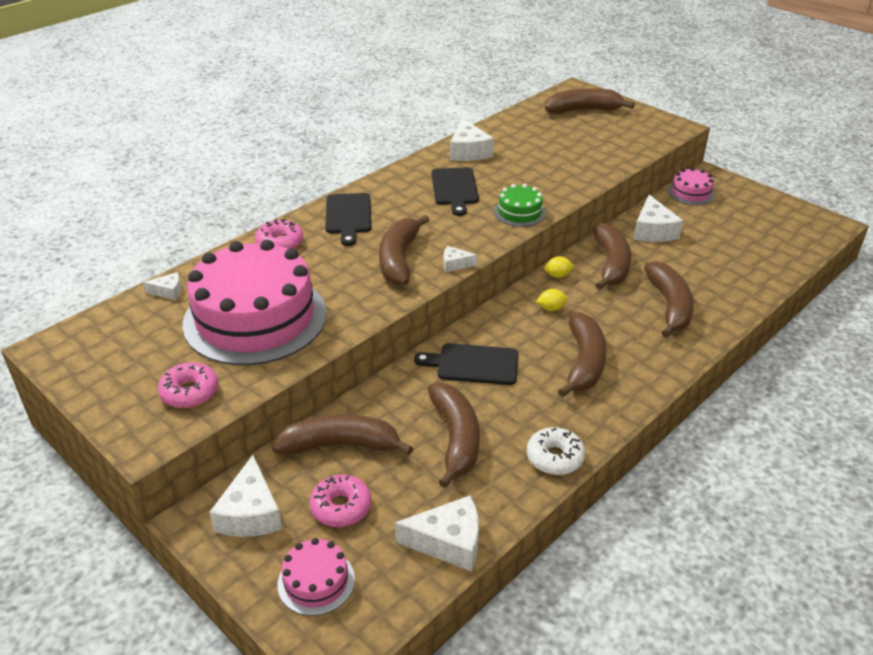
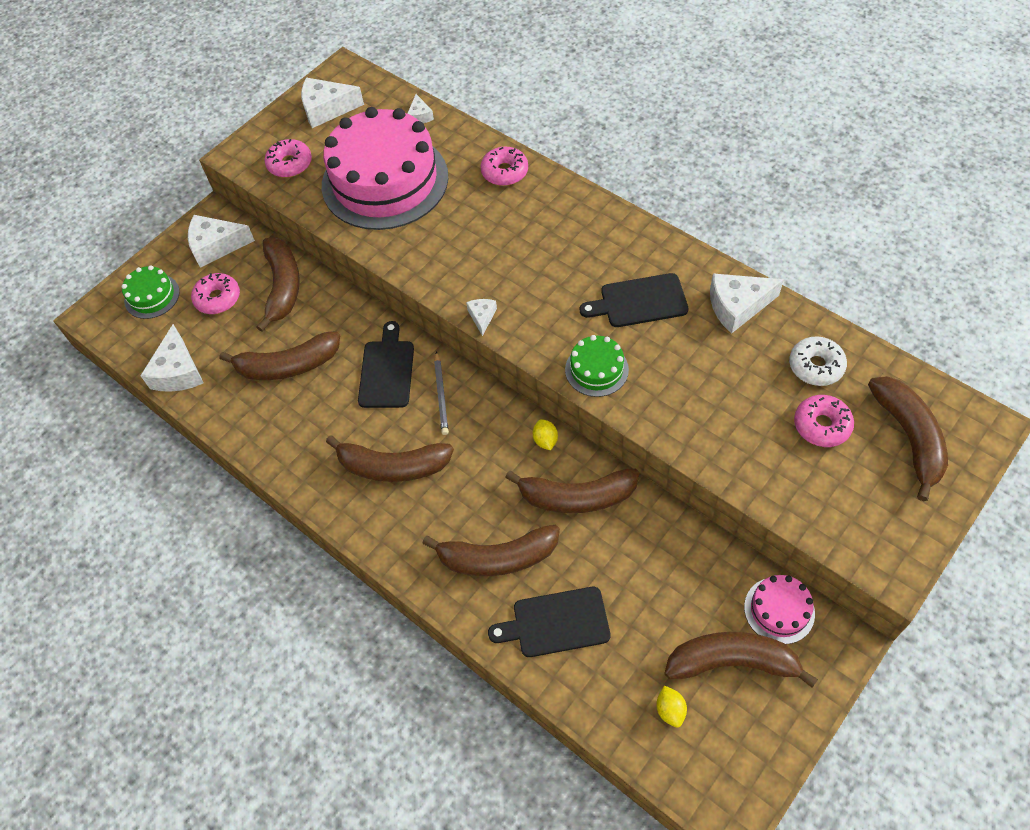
camera: 90 degrees right, 20 degrees up
pink cake [278,538,355,616] -> green cake [122,265,180,319]
black cutting board [325,193,371,246] -> black cutting board moved to [488,587,610,657]
brown banana [379,215,429,286] -> brown banana moved to [664,632,818,688]
white donut [527,427,585,475] -> white donut moved to [789,336,847,386]
yellow lemon [536,289,568,311] -> yellow lemon moved to [656,686,687,728]
white cheese [634,194,683,242] -> white cheese moved to [301,78,364,128]
none -> grey pencil [434,351,449,435]
none -> pink donut [794,395,854,447]

